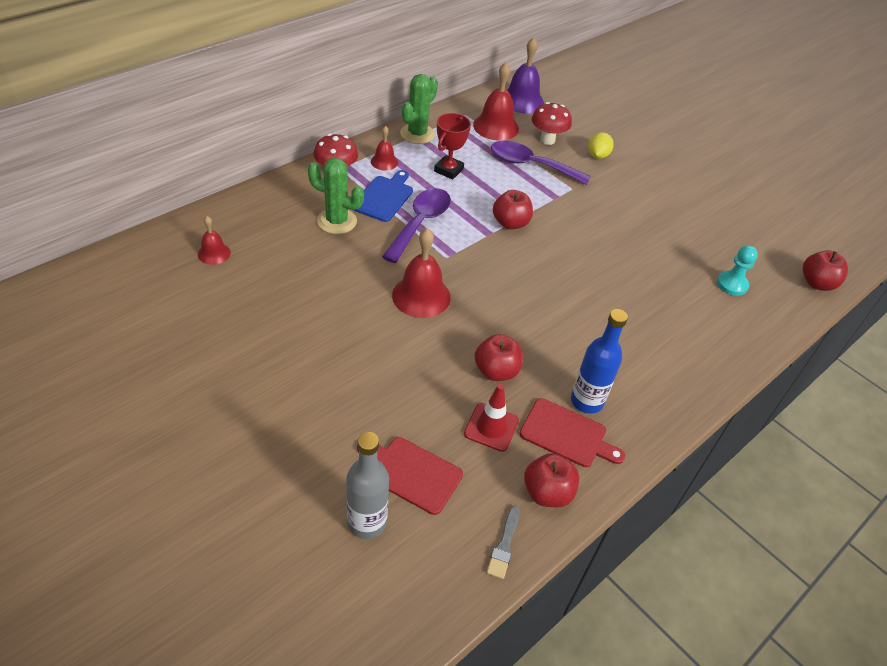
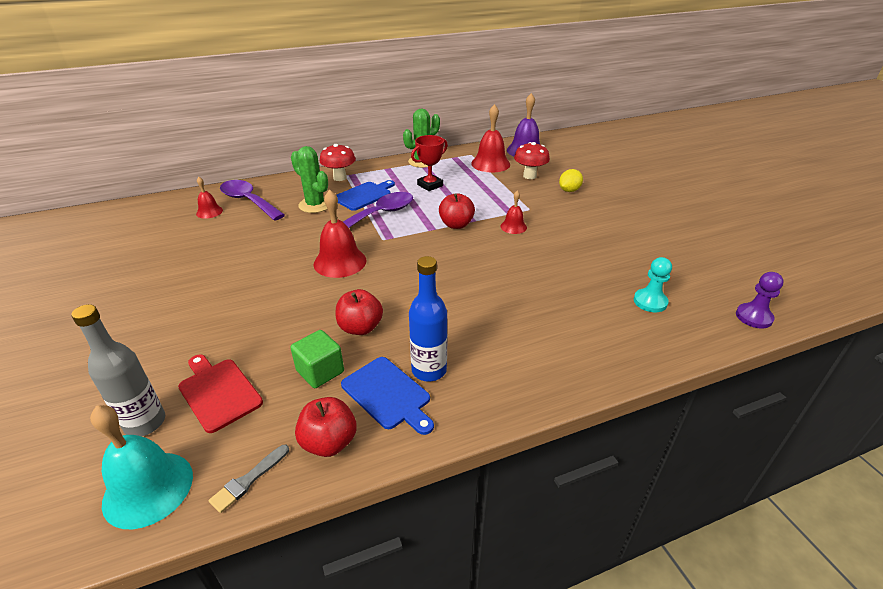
camera: 25 degrees right, 10 degrees down
red bell [371,126,398,171] -> red bell moved to [500,191,527,234]
red traffic cone [464,384,519,452] -> green cube [290,330,344,388]
purple spoon [491,141,591,185] -> purple spoon moved to [220,180,285,221]
red cutting board [519,398,625,467] -> blue cutting board [341,357,434,435]
red apple [803,250,848,291] -> purple pawn [736,272,784,329]
none -> turquoise bell [90,405,193,529]

